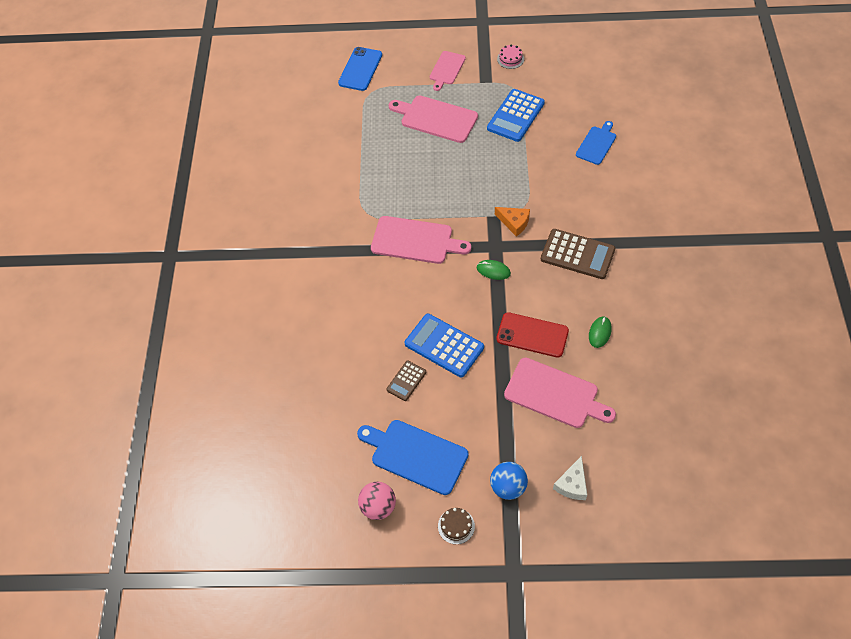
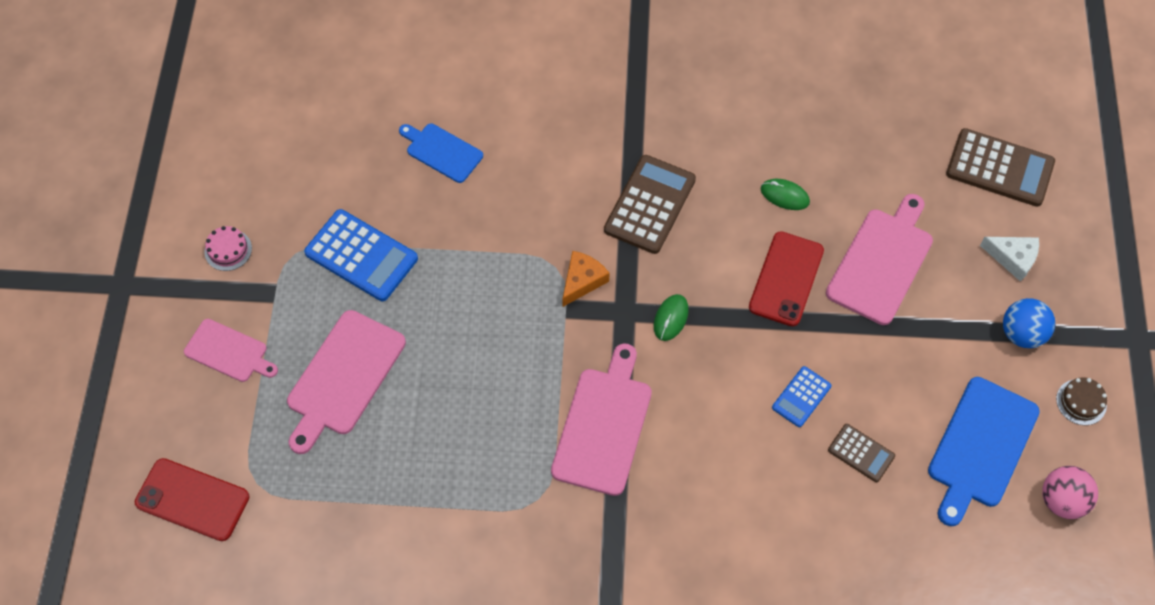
camera: 90 degrees left, 5 degrees up
blue phone [338,47,382,91] -> red phone [135,458,250,541]
blue calculator [405,314,484,378] -> blue calculator [772,366,832,427], size x0.55
none -> brown calculator [946,128,1055,207]

